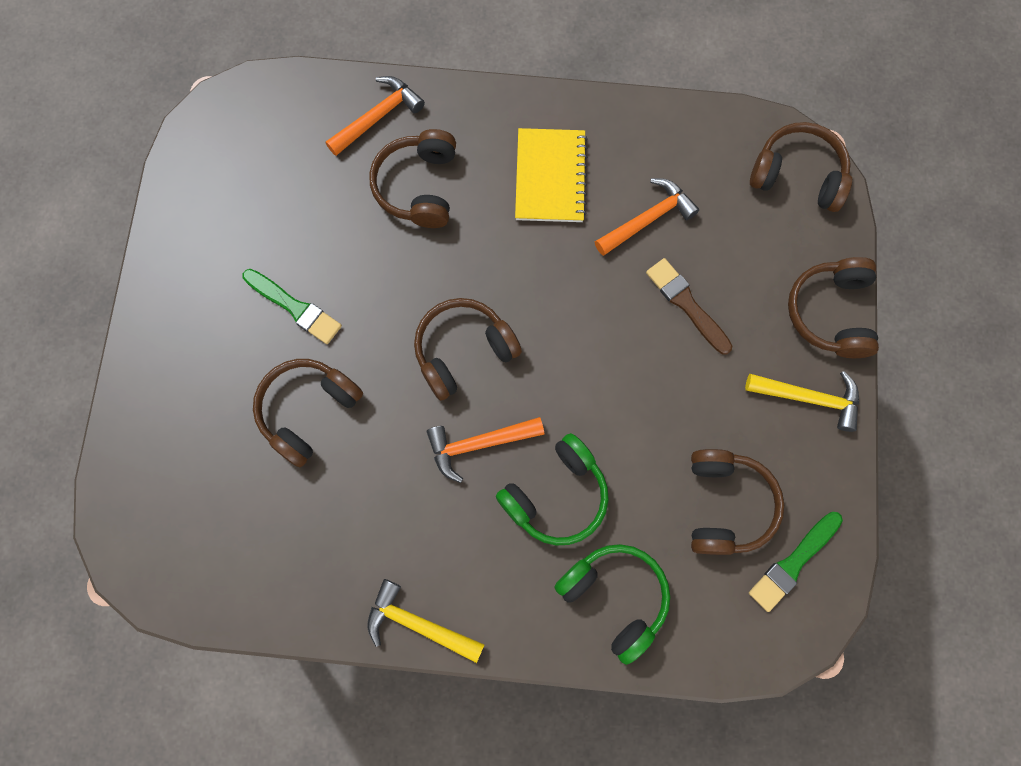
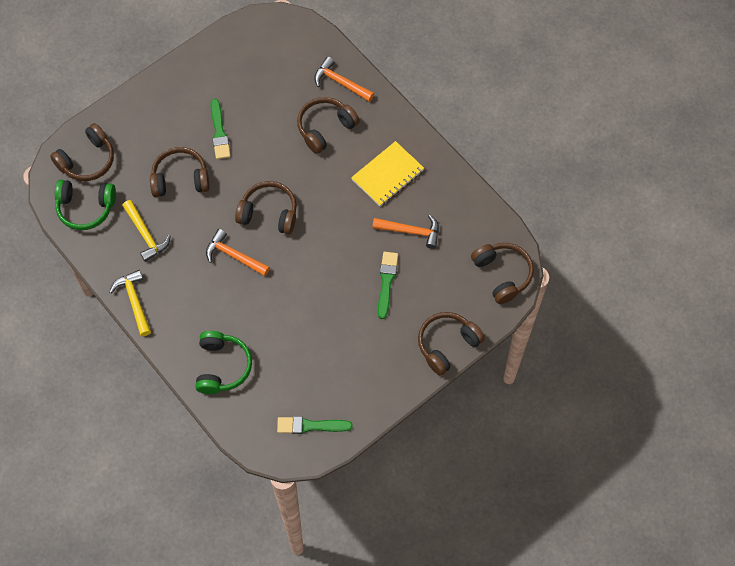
camera: 45 degrees right, 10 degrees down
orange hammer [325,76,425,156] -> orange hammer turned 150 degrees counterclockwise [314,57,374,102]
green headphones [496,433,609,545] -> green headphones moved to [55,180,116,230]
brown brush [646,258,732,355] -> green brush [378,252,398,319]
brown headphones [691,449,784,555] -> brown headphones moved to [50,123,114,181]
yellow hammer [745,371,859,432] -> yellow hammer moved to [122,200,170,262]

